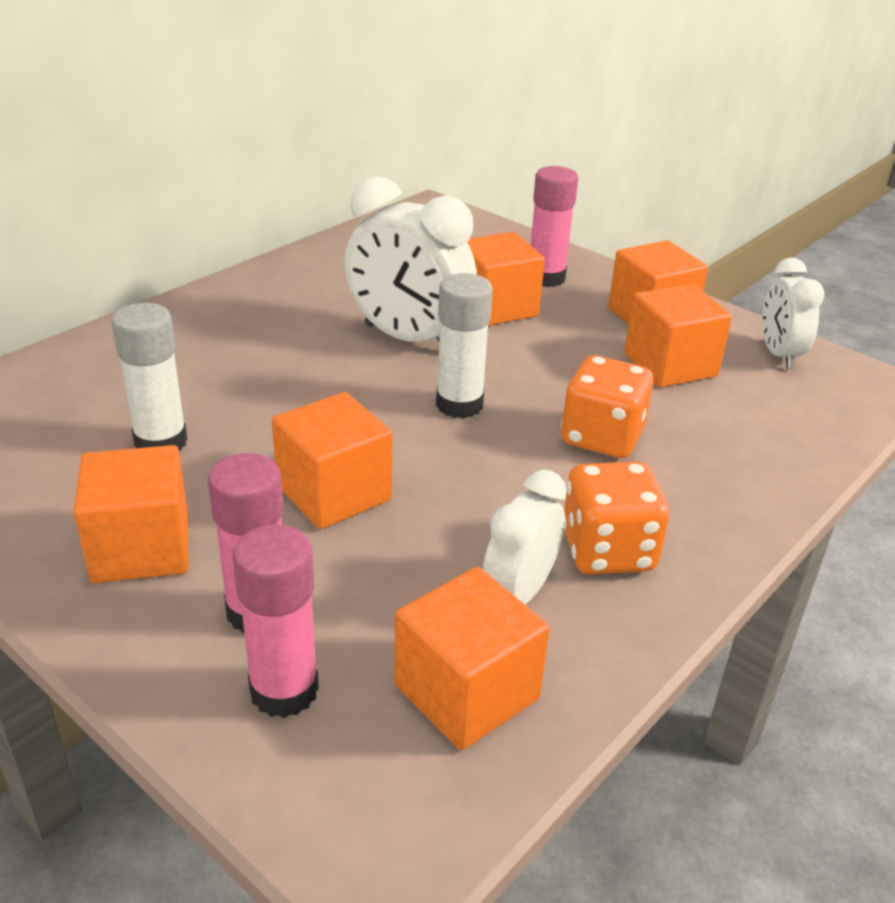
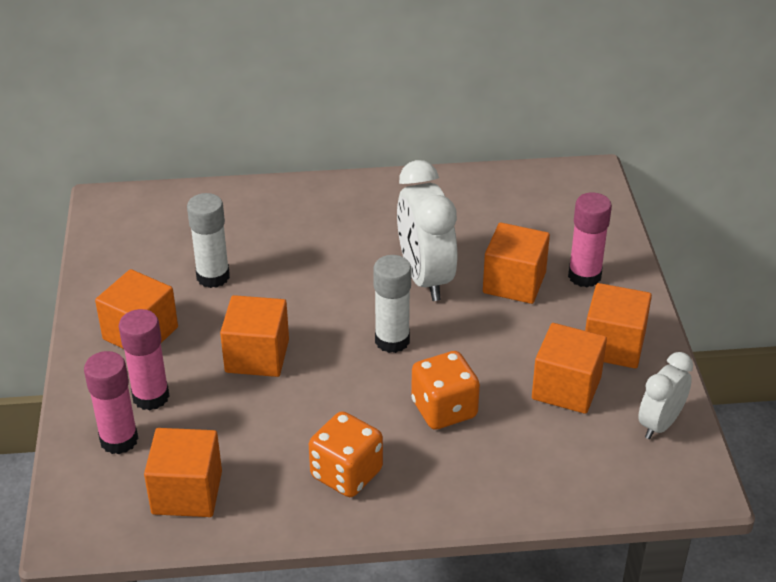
camera: 45 degrees right, 5 degrees up
white clock [483,469,567,604] -> none

